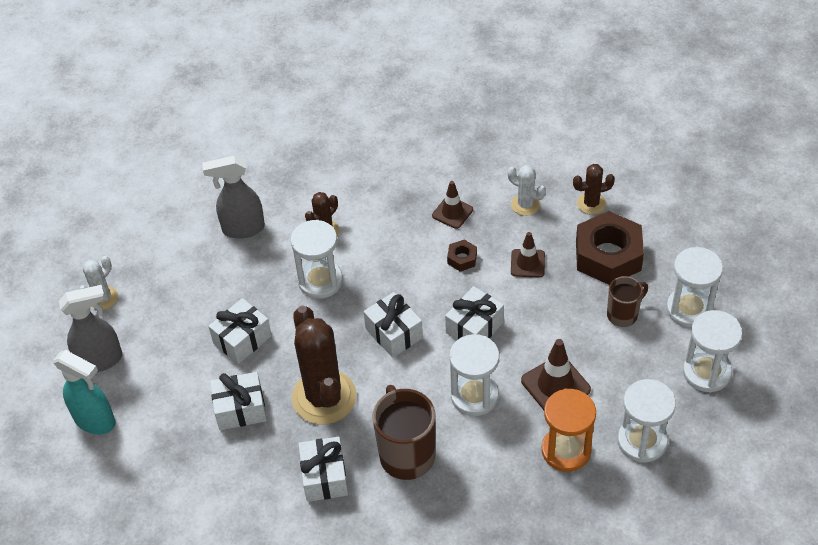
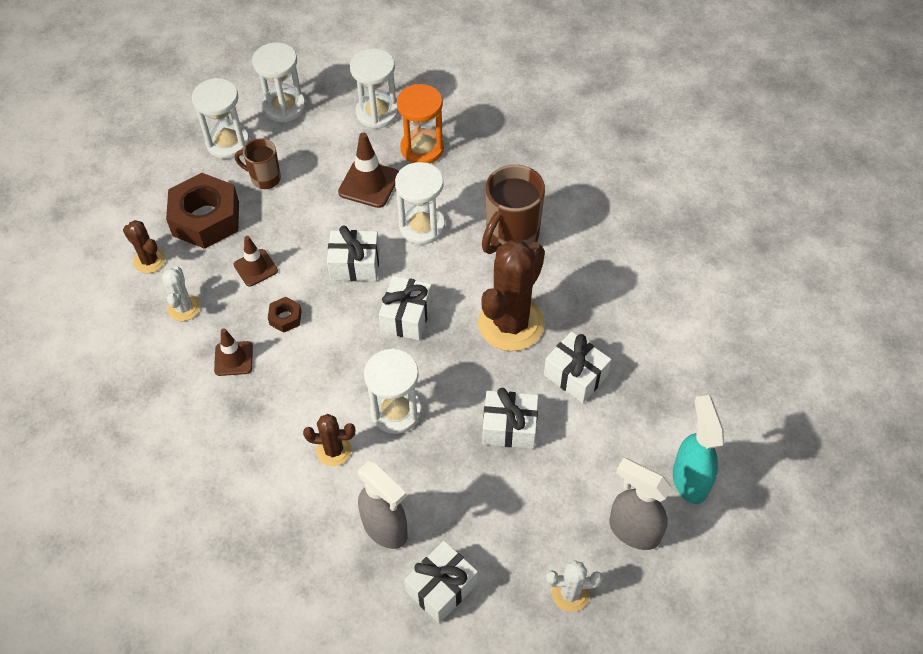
camera: 130 degrees left, 5 degrees up
white gift [299,437,348,502] -> white gift moved to [404,541,478,623]

